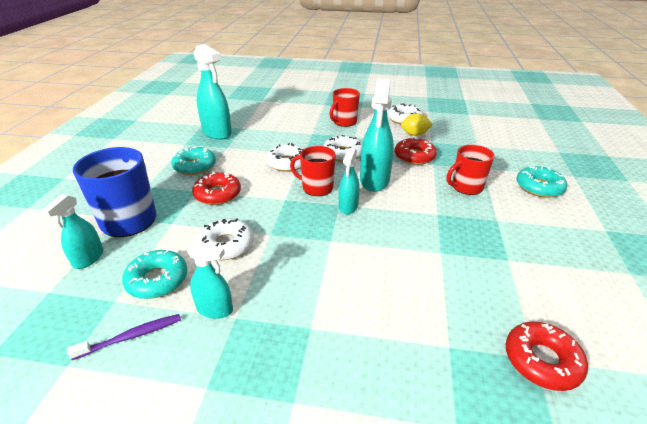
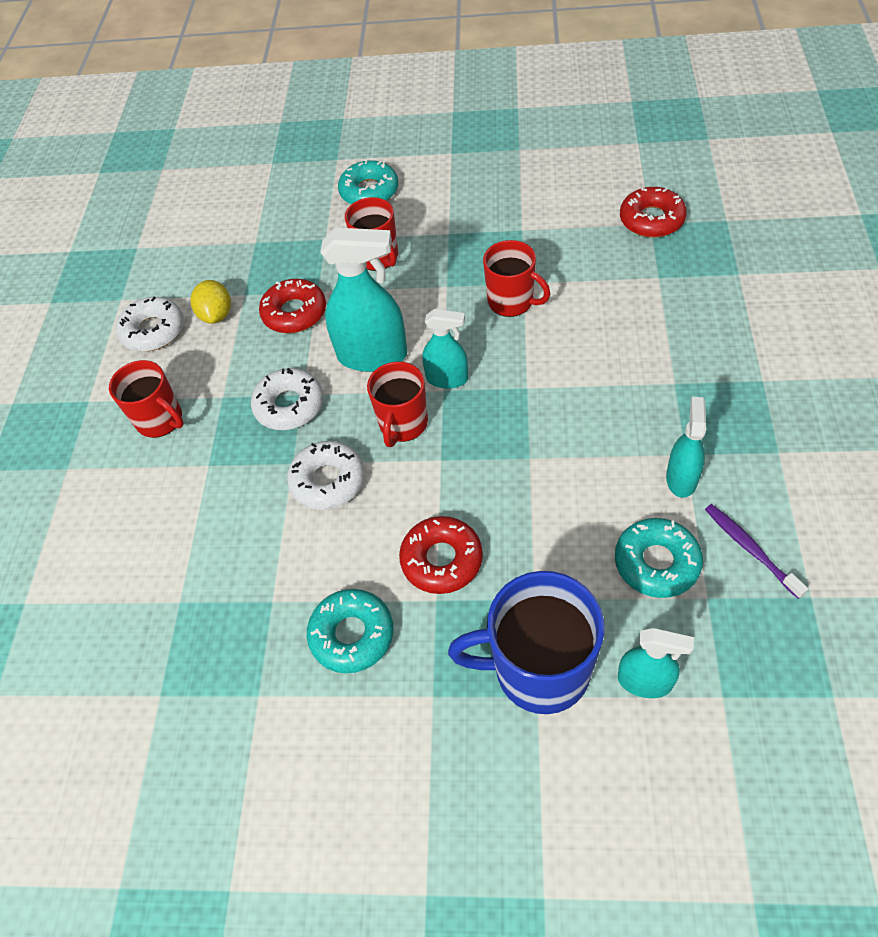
camera: 90 degrees left, 20 degrees up
turquoise spray bottle [194,44,232,140] -> none
white donut [197,218,254,260] -> none
none -> red mug [483,240,550,317]

